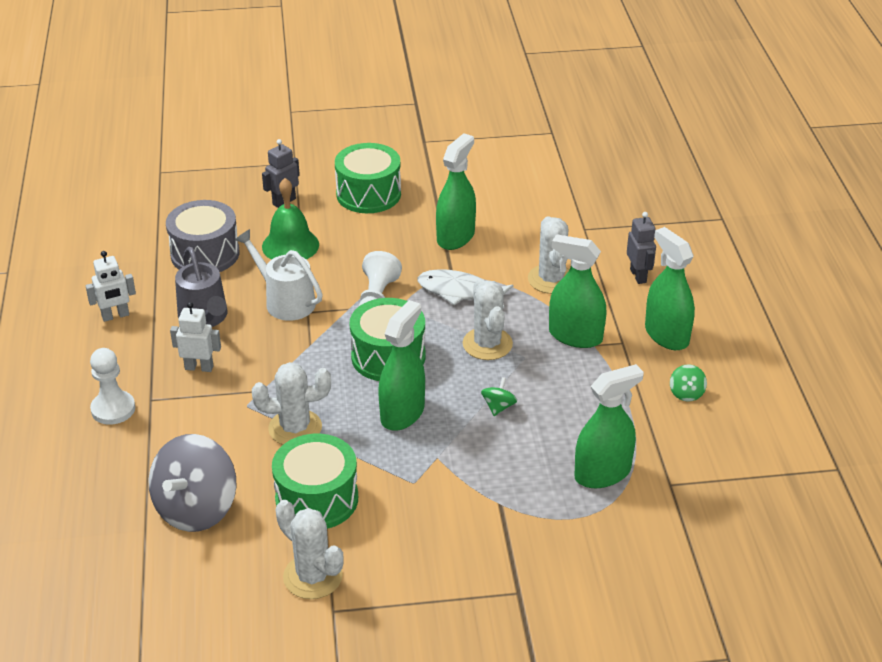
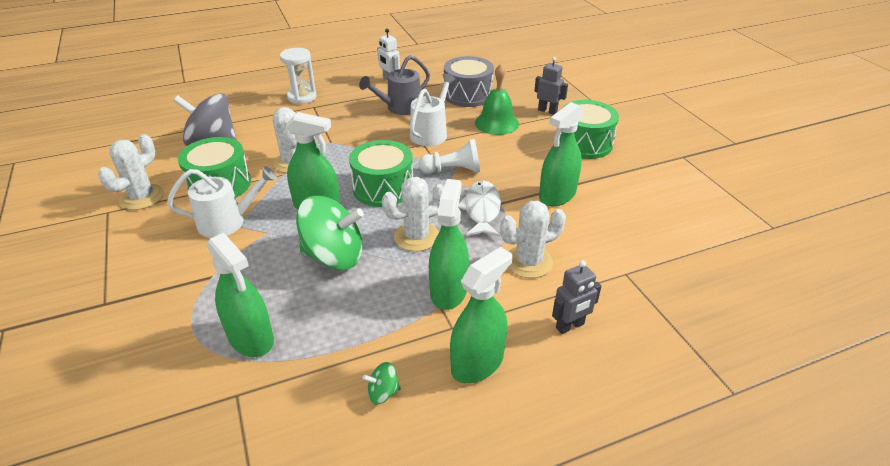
camera: 75 degrees right, 0 degrees up
white pawn [90,348,135,425] -> white hourglass [280,48,317,104]
white robot [170,302,221,372] -> none
green spray bottle [436,133,476,250] -> green spray bottle turned 120 degrees clockwise [539,102,584,206]
green spinning top [481,377,517,416] -> green spinning top [296,196,364,270], size x2.39
none -> white watering can [167,166,277,238]

